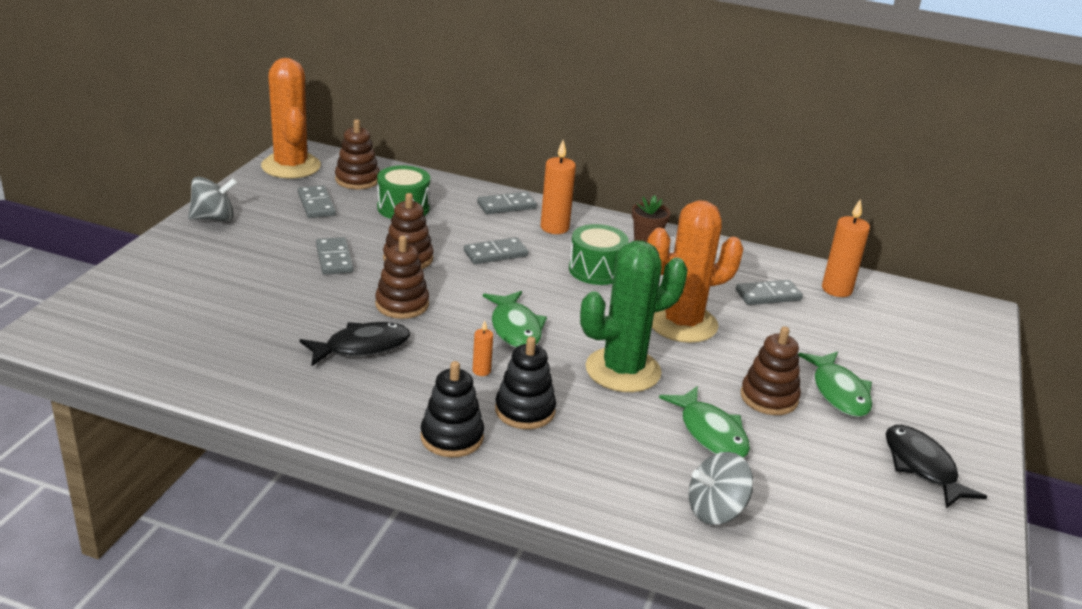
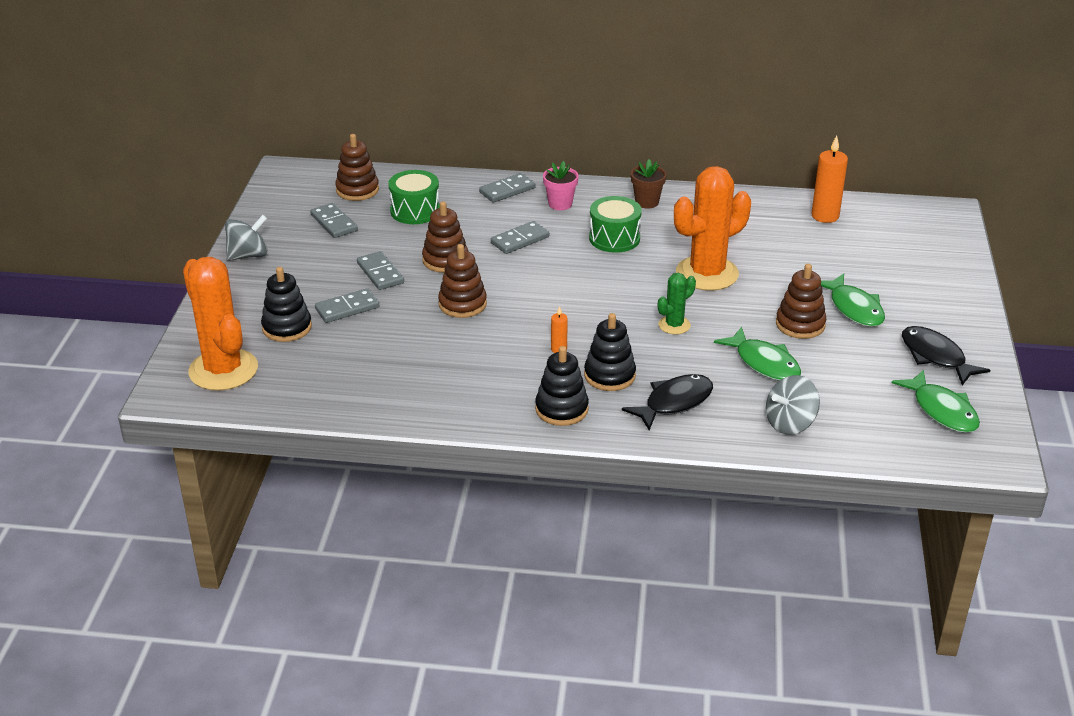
camera: 10 degrees left, 5 degrees up
orange cactus [261,58,321,179] -> orange cactus moved to [183,257,258,391]
black fish [299,322,410,366] -> black fish moved to [622,374,713,430]
green fish [483,291,547,348] -> green fish moved to [892,370,980,433]
orange candle [540,140,576,234] -> pink flower pot [543,161,579,210]
green cactus [580,241,688,392] -> green cactus [658,273,696,334], size x0.49
grey domino [736,280,803,305] -> grey domino moved to [315,288,379,323]
none -> black stacking toy [261,267,312,342]

